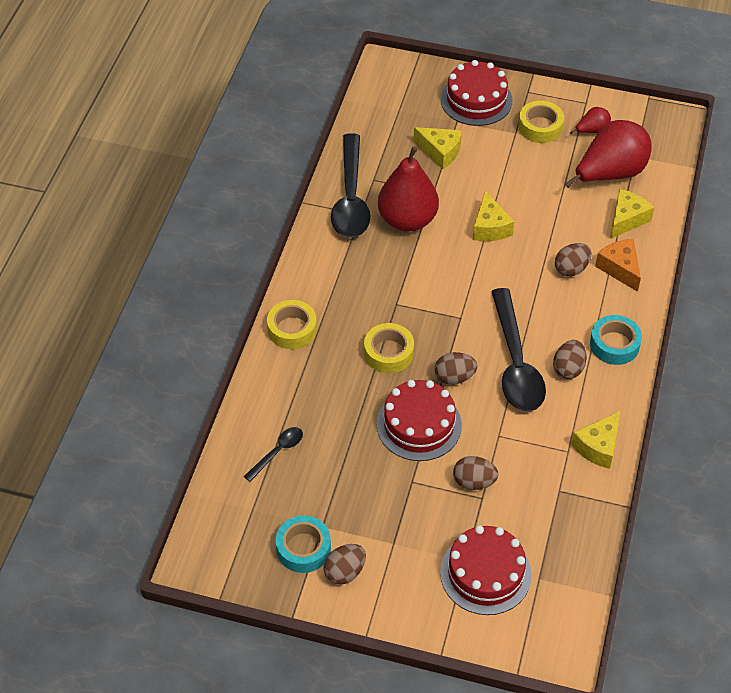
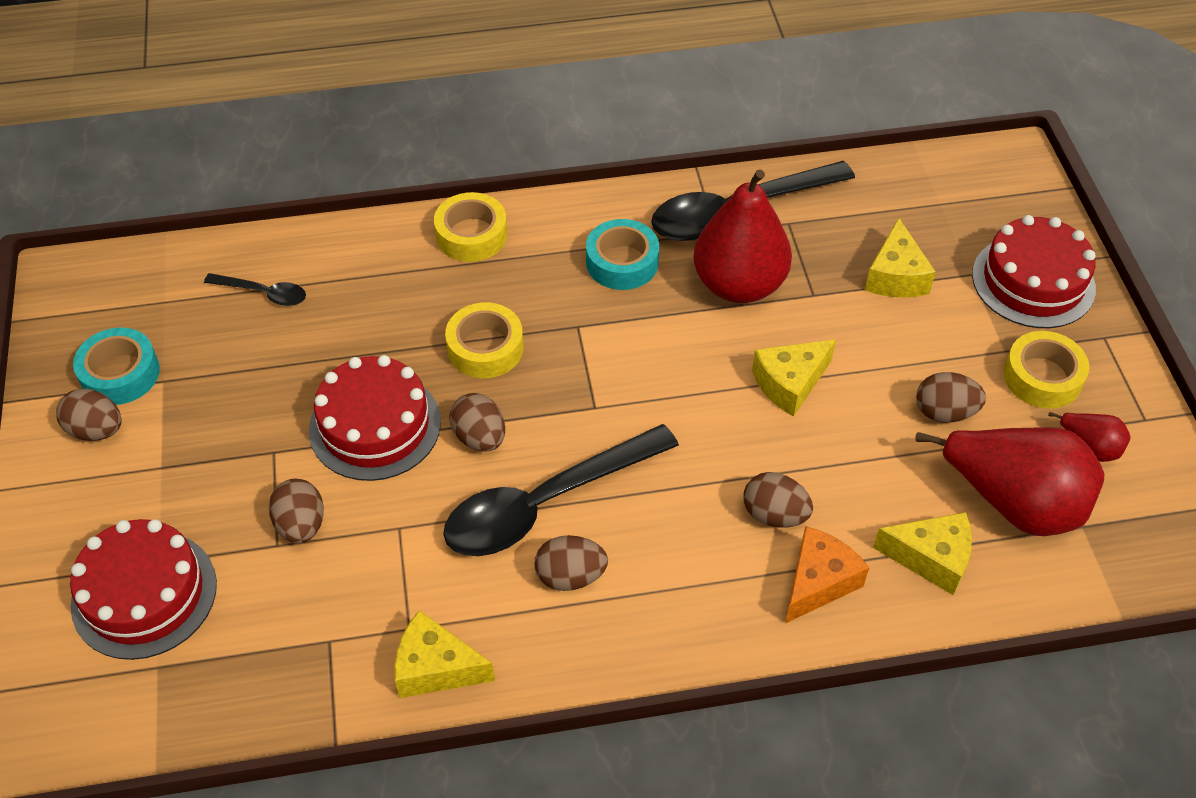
camera: 65 degrees right, 0 degrees up
turquoise tape [590,315,642,365] -> turquoise tape moved to [586,219,659,290]
none -> brown egg [916,372,986,423]

